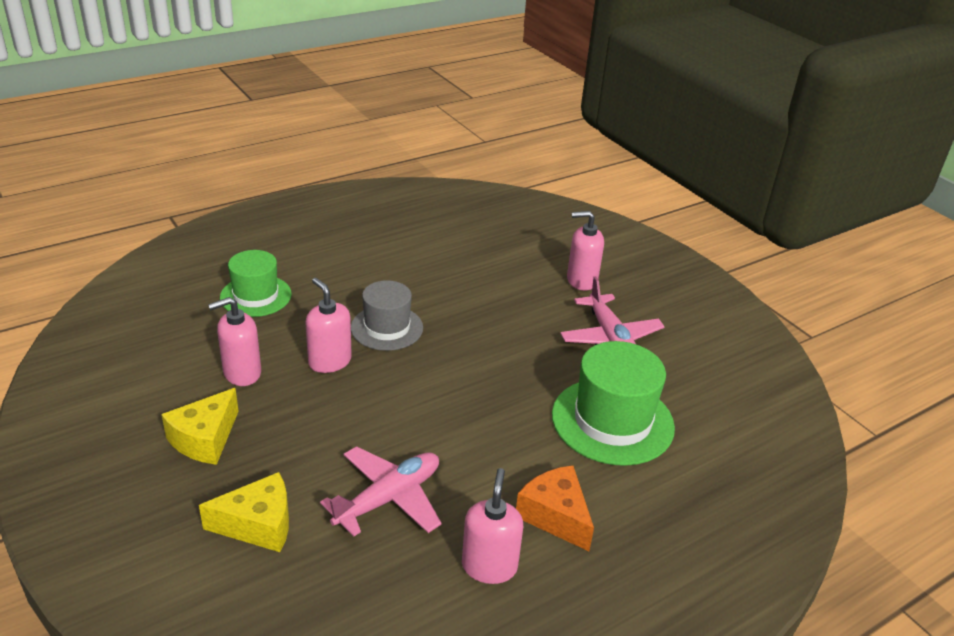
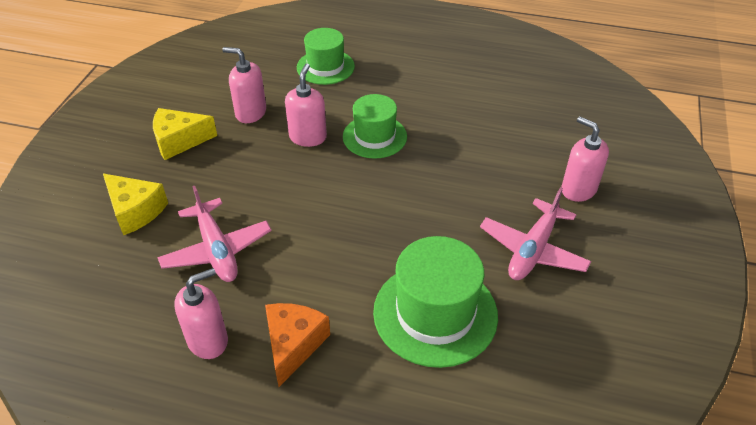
camera: 50 degrees right, 10 degrees up
pink plane [320,446,442,536] -> pink plane turned 60 degrees clockwise [157,186,272,282]
grey hat [351,280,423,351] -> green hat [343,94,407,159]

